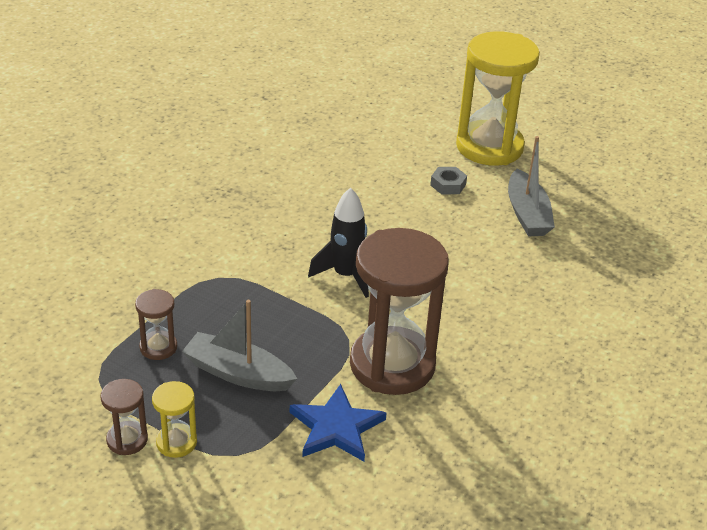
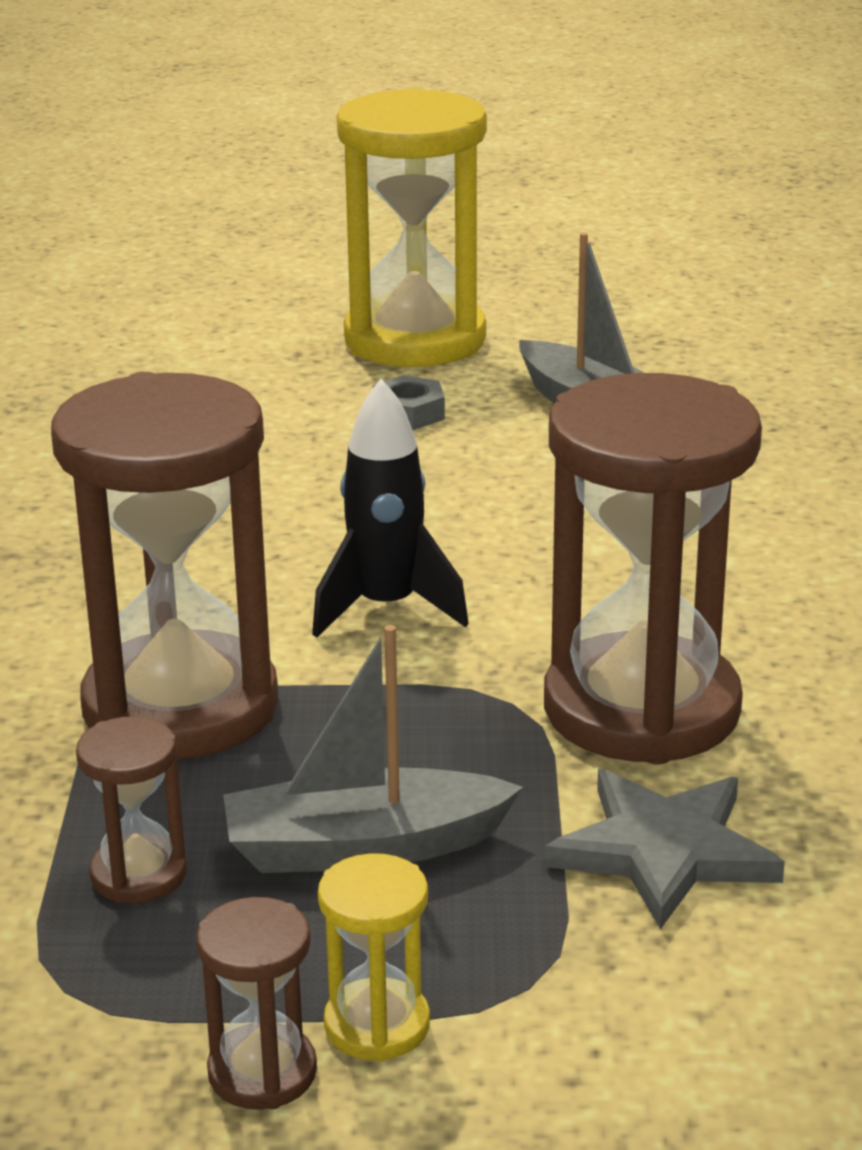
camera: 30 degrees left, 10 degrees down
blue star [290,384,387,462] -> grey star [545,769,785,929]
none -> brown hourglass [51,372,278,759]

